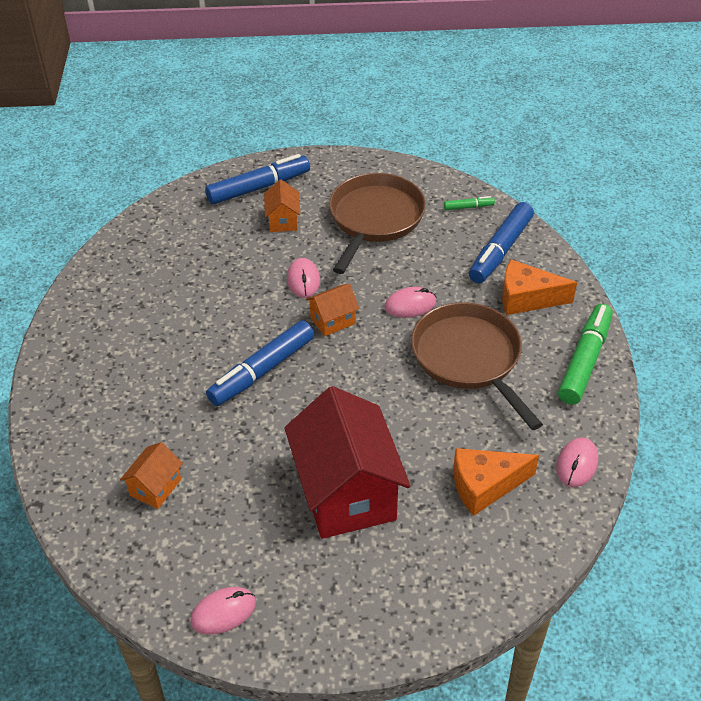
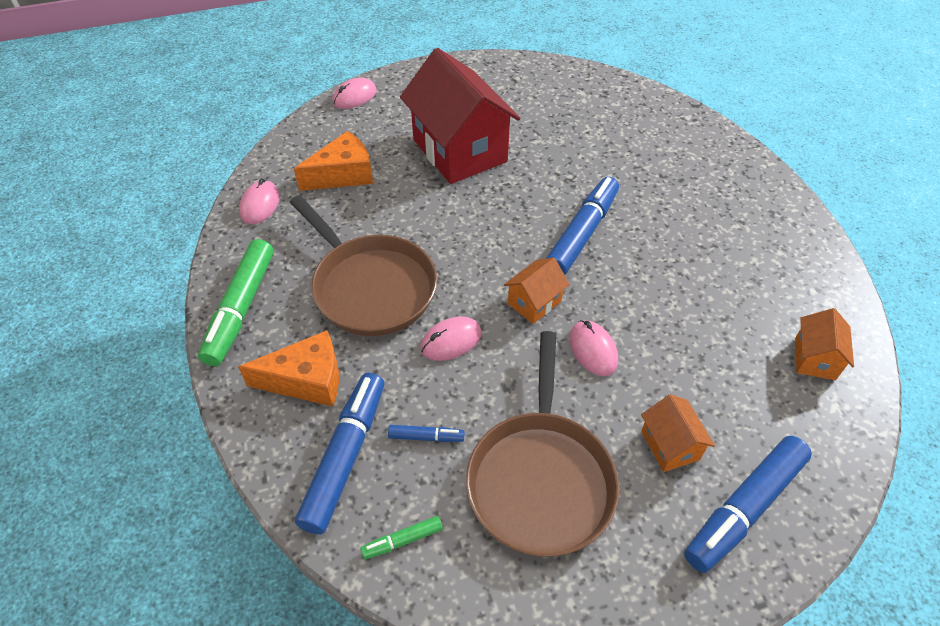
camera: 165 degrees right, 5 degrees up
orange house [120,442,183,509] -> orange house moved to [795,308,854,380]
pink mouse [191,587,256,635] -> pink mouse moved to [332,78,377,109]
none -> blue marker [388,425,465,442]

